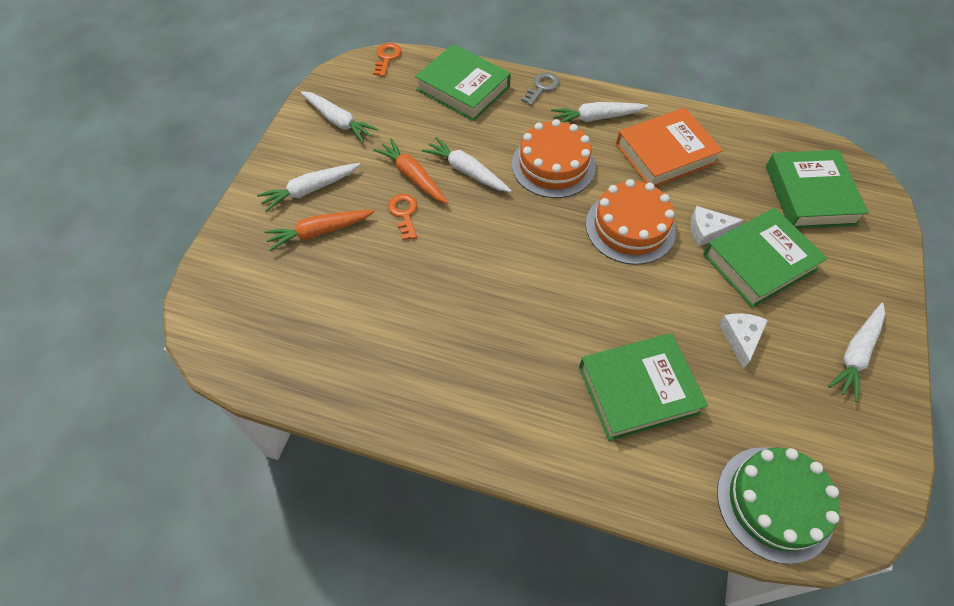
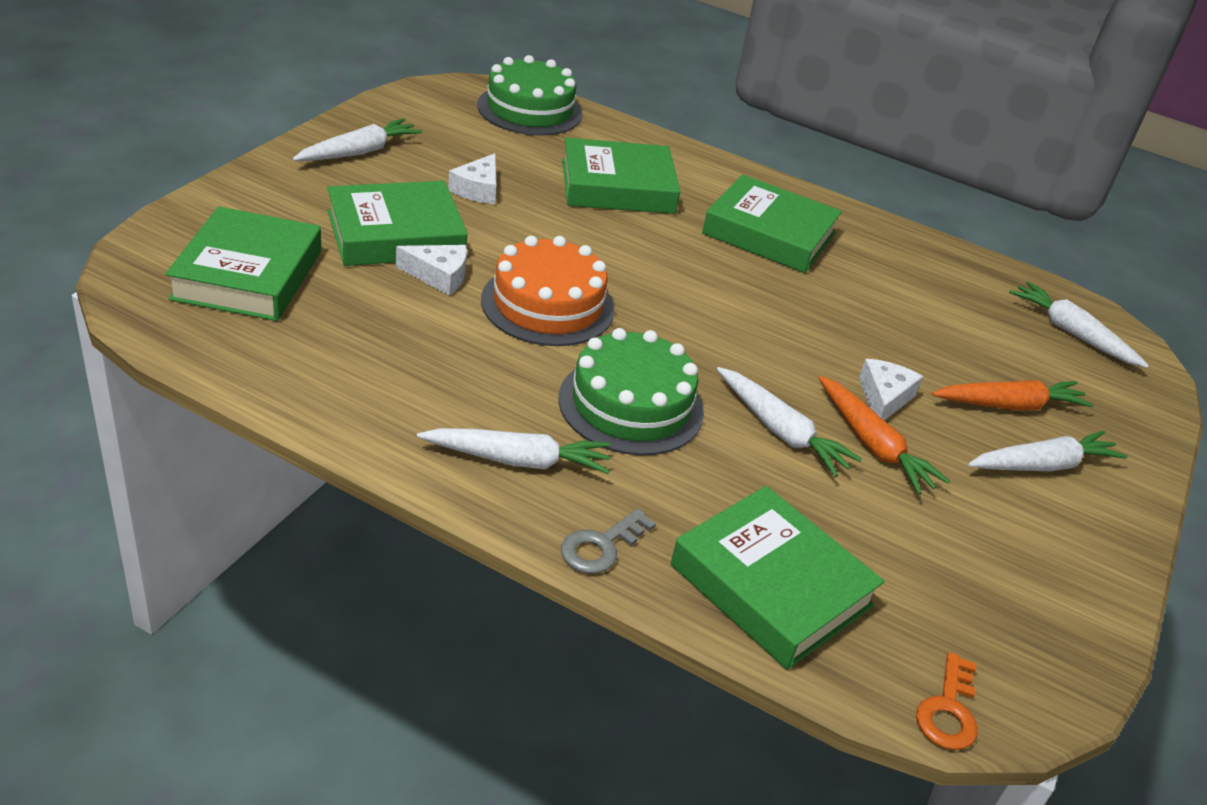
camera: 175 degrees left, 20 degrees down
white carrot [301,91,378,142] -> white carrot moved to [1009,281,1149,368]
orange key [388,194,417,240] -> white cheese [859,359,923,421]
orange cake [512,119,596,198] -> green cake [558,328,704,455]
orange book [616,108,723,187] -> none
none -> green book [702,174,842,273]

